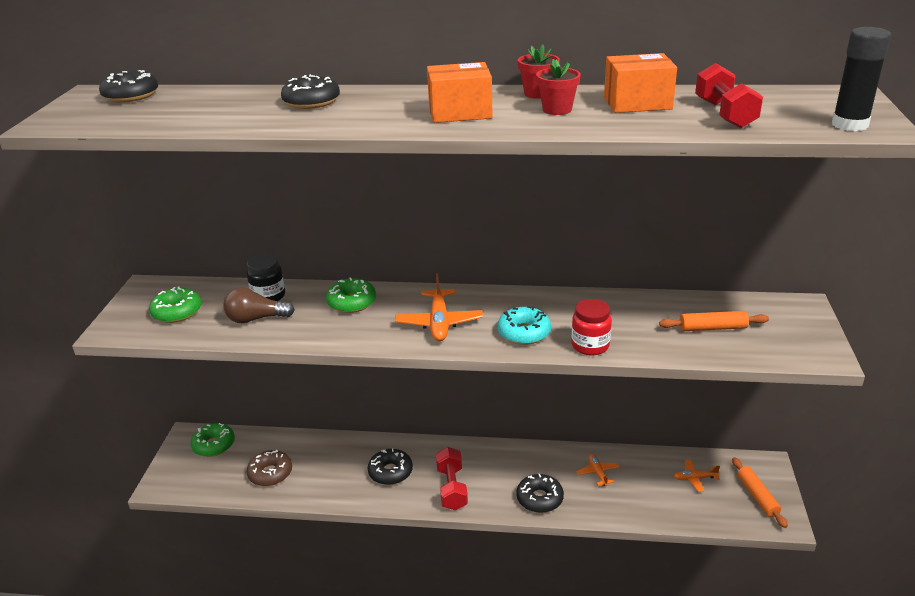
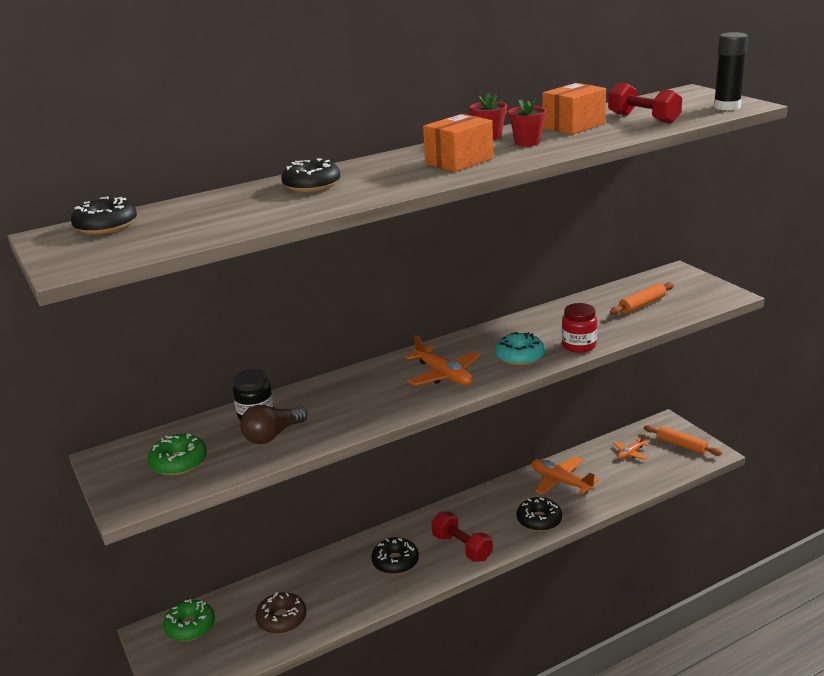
camera: 35 degrees left, 5 degrees down
green donut [326,278,376,313] -> none
orange plane [576,454,619,486] -> orange plane [532,457,599,495], size x1.74

